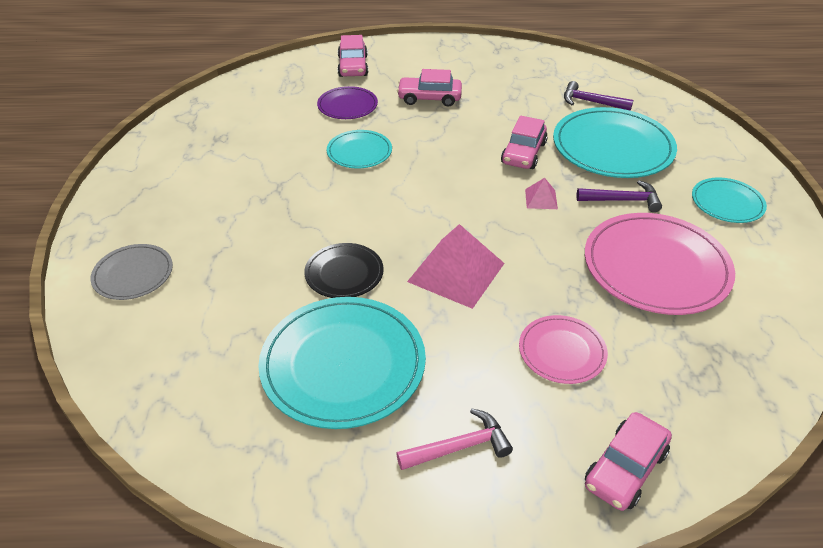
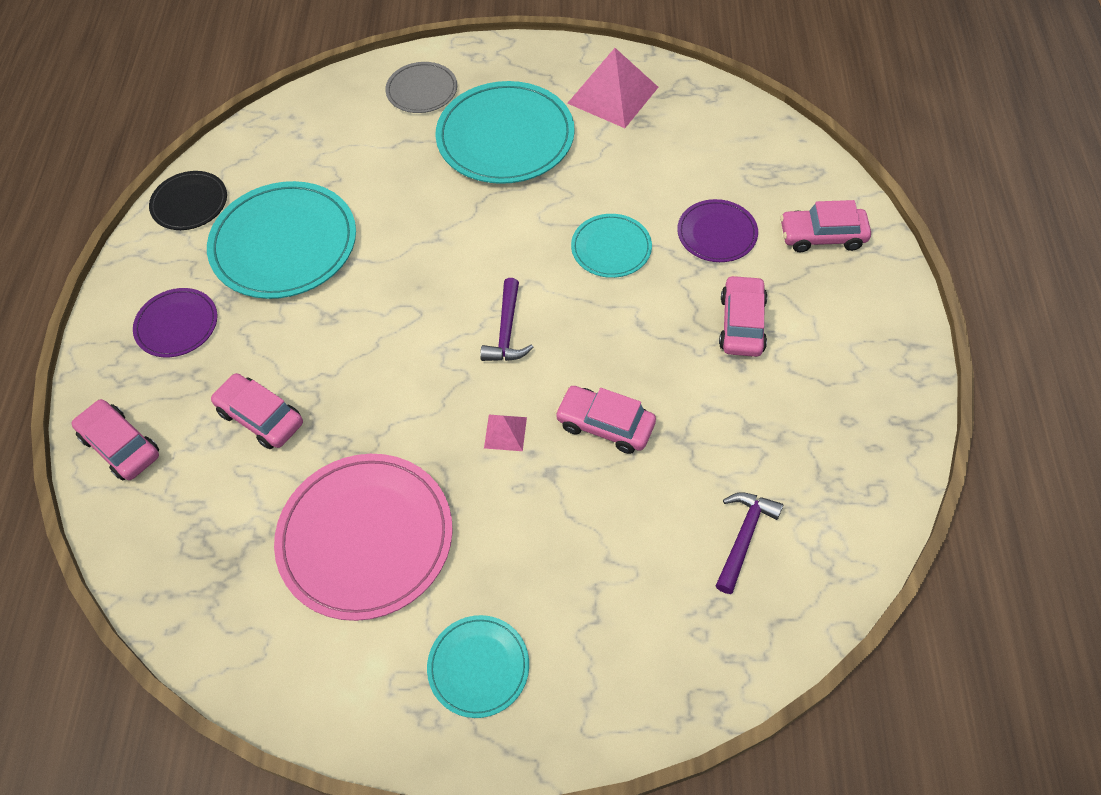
camera: 95 degrees right, 15 degrees up
black plate [304,243,384,298] -> black plate moved to [149,171,227,230]
pink hammer [396,409,513,470] -> purple plate [133,288,217,357]
pink pyramid [407,224,505,309] -> pink pyramid moved to [567,48,658,128]
pink plate [519,315,608,384] -> pink car [211,373,303,449]
turquoise plate [553,107,677,178] -> turquoise plate moved to [436,81,575,184]
purple hammer [577,180,662,212] -> purple hammer moved to [480,278,534,361]

